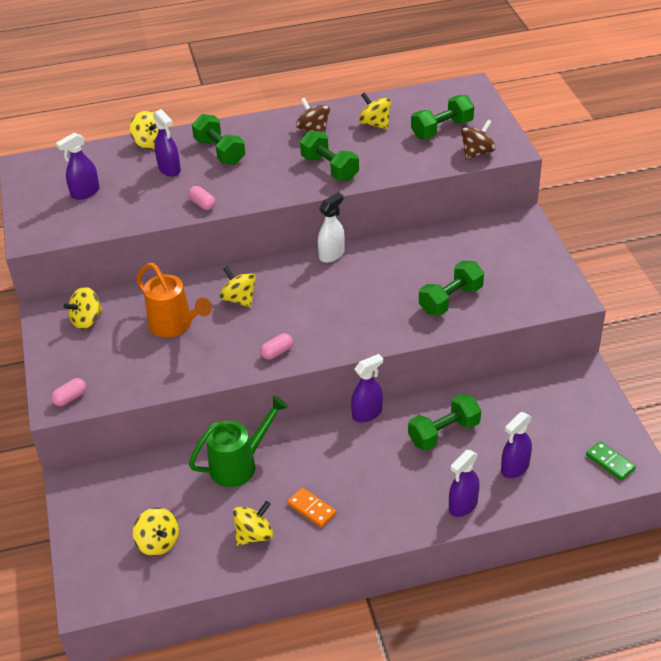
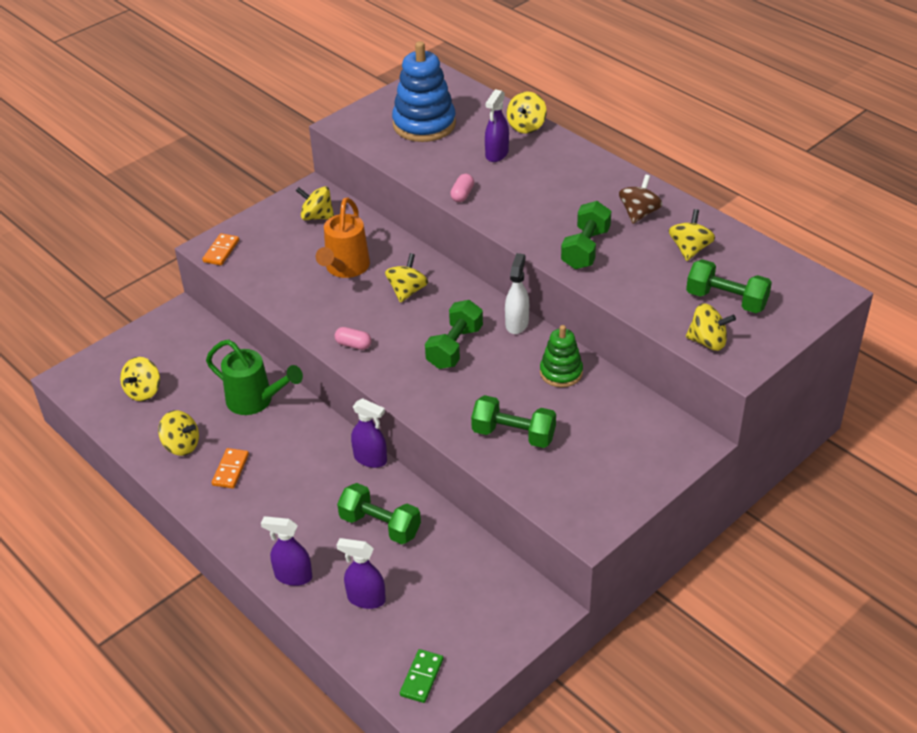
camera: 60 degrees right, 0 degrees up
pink capsule [51,378,86,406] -> orange domino [202,233,239,265]
purple spray bottle [56,133,100,200] -> blue stacking toy [392,41,456,142]
green dumbbell [192,114,245,165] -> green dumbbell moved to [425,300,483,369]
white spray bottle [318,193,345,263] -> white spray bottle turned 90 degrees counterclockwise [505,253,529,334]
brown spinning top [461,120,496,160] -> yellow spinning top [686,303,736,351]
none -> green stacking toy [540,325,583,387]

